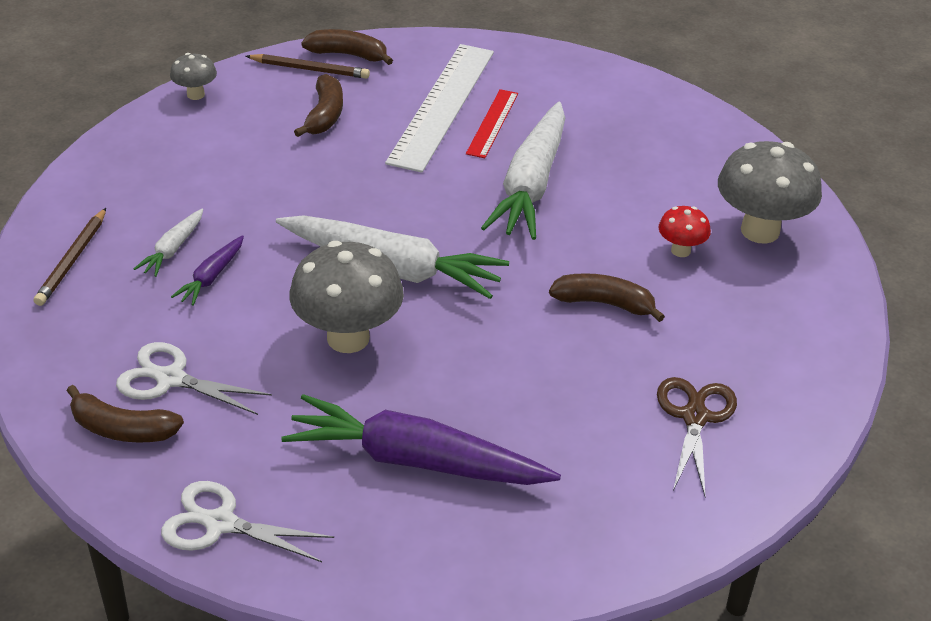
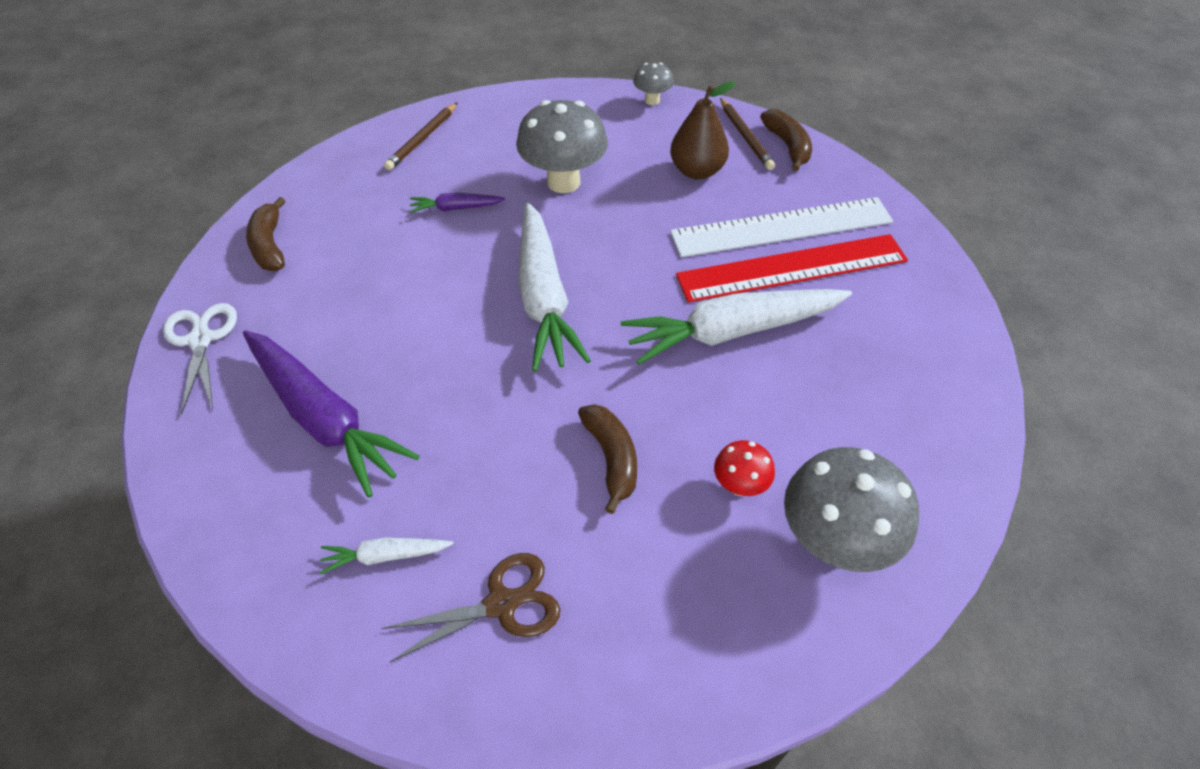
camera: 60 degrees right, 10 degrees up
brown pencil [34,208,106,306] -> brown pencil turned 45 degrees counterclockwise [384,102,458,170]
white scissors [116,342,272,415] -> none
white carrot [134,208,203,277] -> white carrot moved to [320,538,454,575]
purple carrot [281,394,561,485] -> purple carrot turned 150 degrees clockwise [243,331,420,497]
grey mushroom [289,241,404,353] -> grey mushroom moved to [516,100,608,193]
brown banana [294,74,343,137] -> brown pear [670,81,735,180]
red ruler [466,89,518,158] -> red ruler [676,234,908,303], size x1.92

